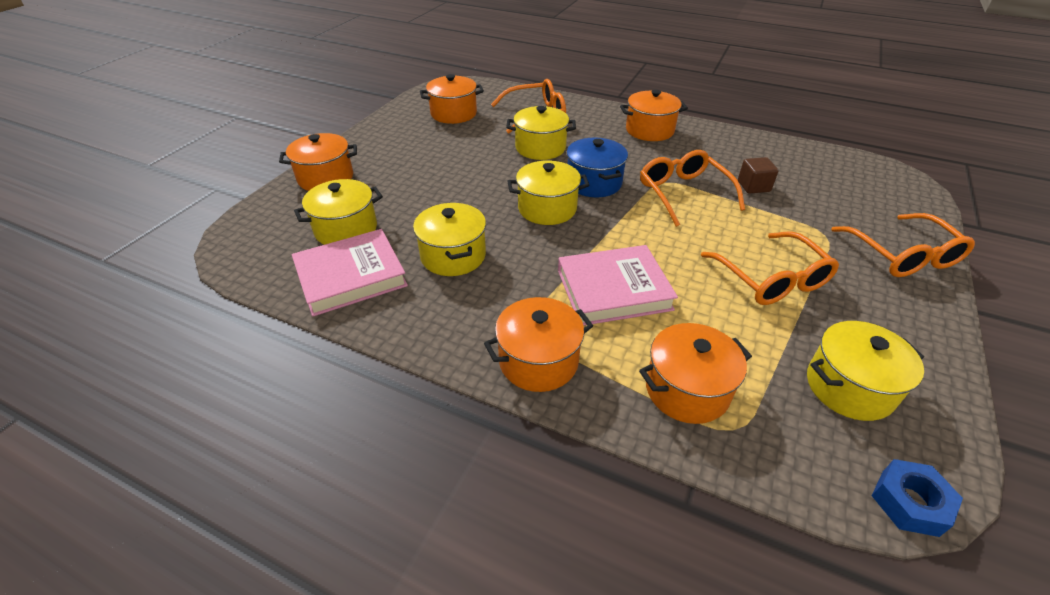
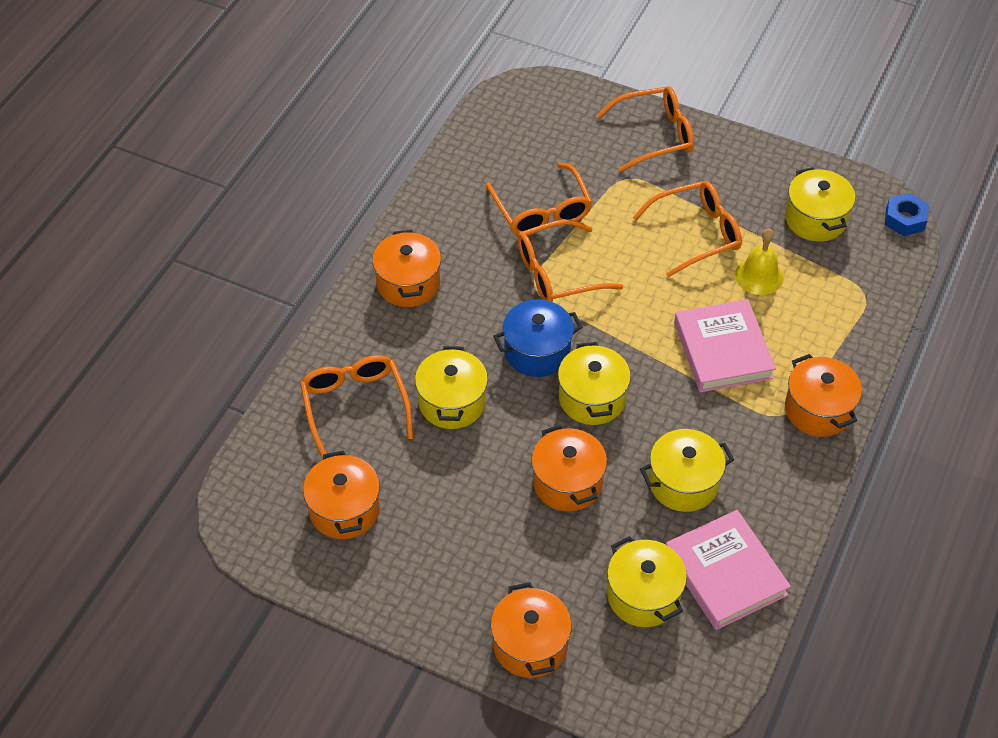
camera: 90 degrees left, 10 degrees up
orange pot [639,323,752,424] -> orange pot moved to [531,424,607,511]
brown cube [738,157,779,194] -> orange glasses [486,163,592,236]
none -> yellow bell [735,228,783,295]

